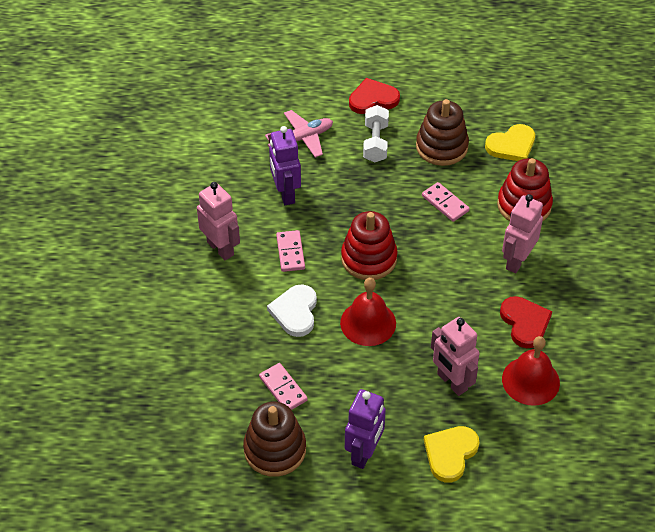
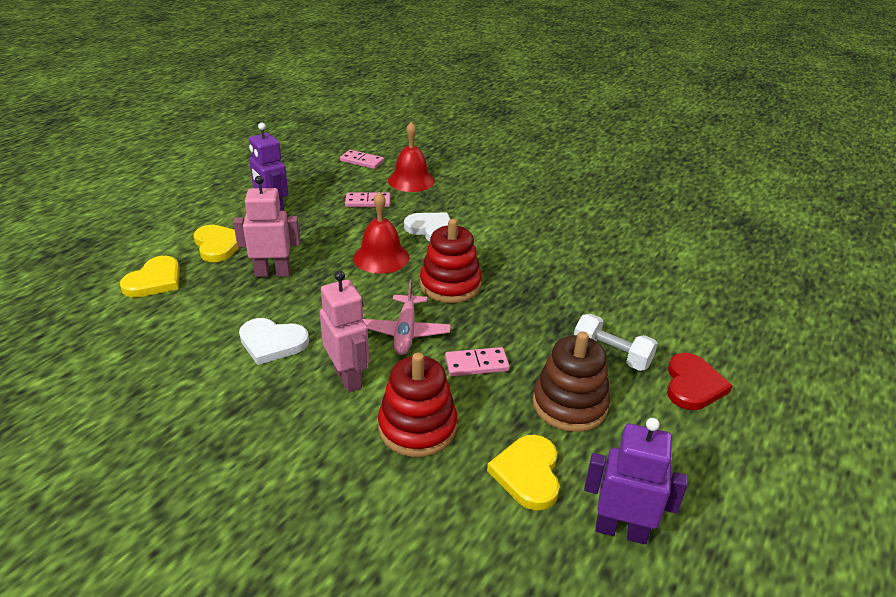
camera: 120 degrees right, 15 degrees down
pink robot [197,182,240,260] -> none
brown stacking toy [243,402,306,477] -> none
pink plane [265,110,333,158] -> pink plane moved to [363,279,451,355]
purple robot [269,126,301,205] -> purple robot moved to [584,418,688,544]
pink domino [276,230,305,272] -> pink domino moved to [340,150,384,169]
red heart [500,296,552,348] -> white heart [239,318,309,365]
red bell [502,336,560,406] -> red bell moved to [388,122,435,192]
none -> yellow heart [120,256,180,297]

